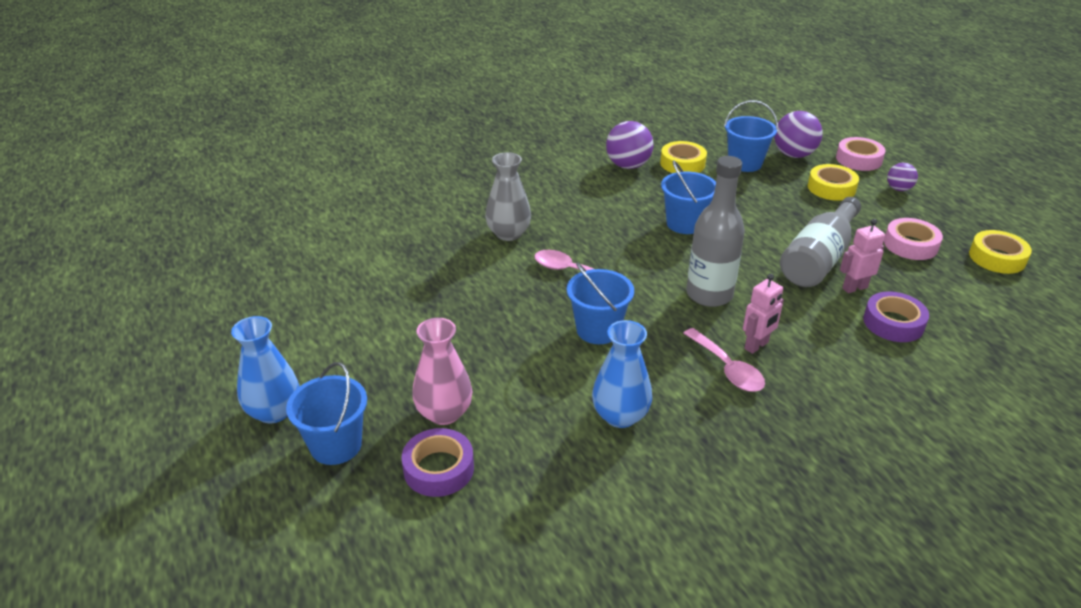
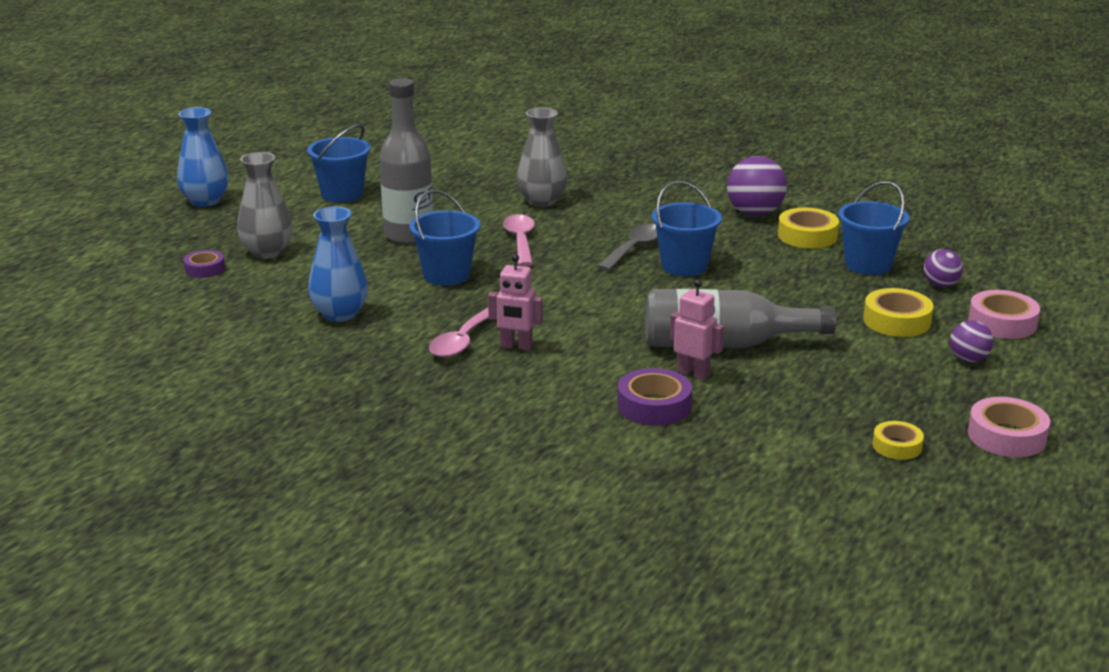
camera: 55 degrees right, 10 degrees down
blue bucket [286,362,367,465] -> blue bucket moved to [307,124,370,203]
purple tape [401,428,474,497] -> purple tape [184,250,225,278], size x0.63
pink vase [412,318,472,425] -> grey vase [237,152,293,259]
grey bottle [686,156,745,307] -> grey bottle moved to [380,78,433,244]
purple ball [774,111,823,158] -> purple ball [924,249,963,287], size x0.58
pink tape [884,218,943,260] -> pink tape moved to [968,397,1050,457]
yellow tape [969,230,1032,274] -> yellow tape [872,421,924,460], size x0.63
none -> grey spoon [597,224,658,271]

